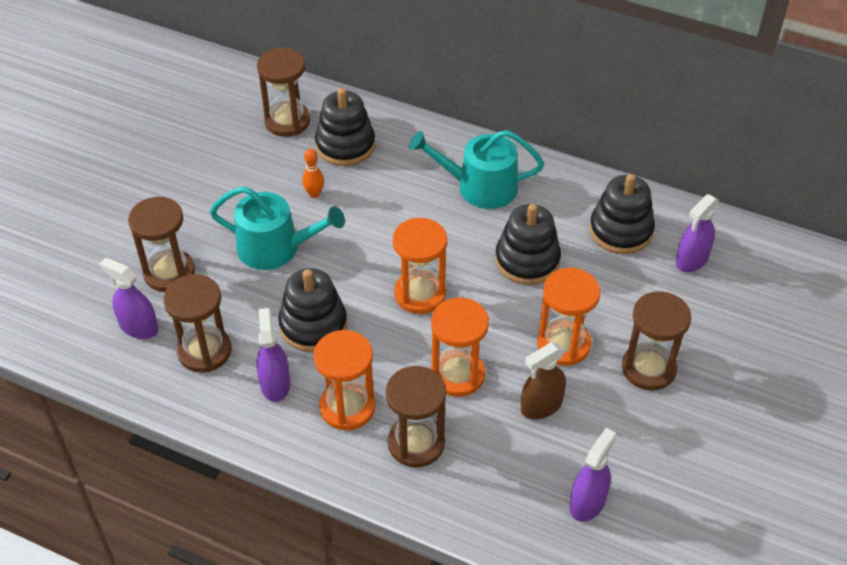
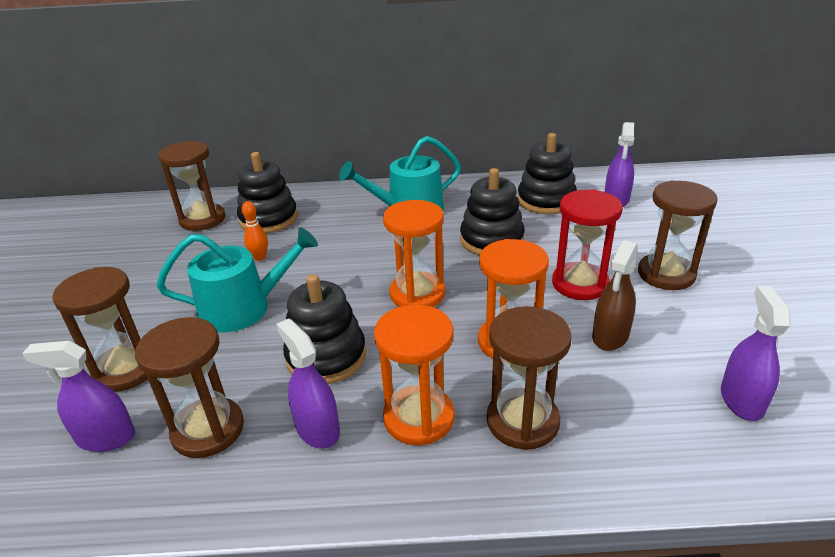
camera: 25 degrees left, 15 degrees down
orange hourglass [537,268,600,366] -> red hourglass [552,189,623,300]

